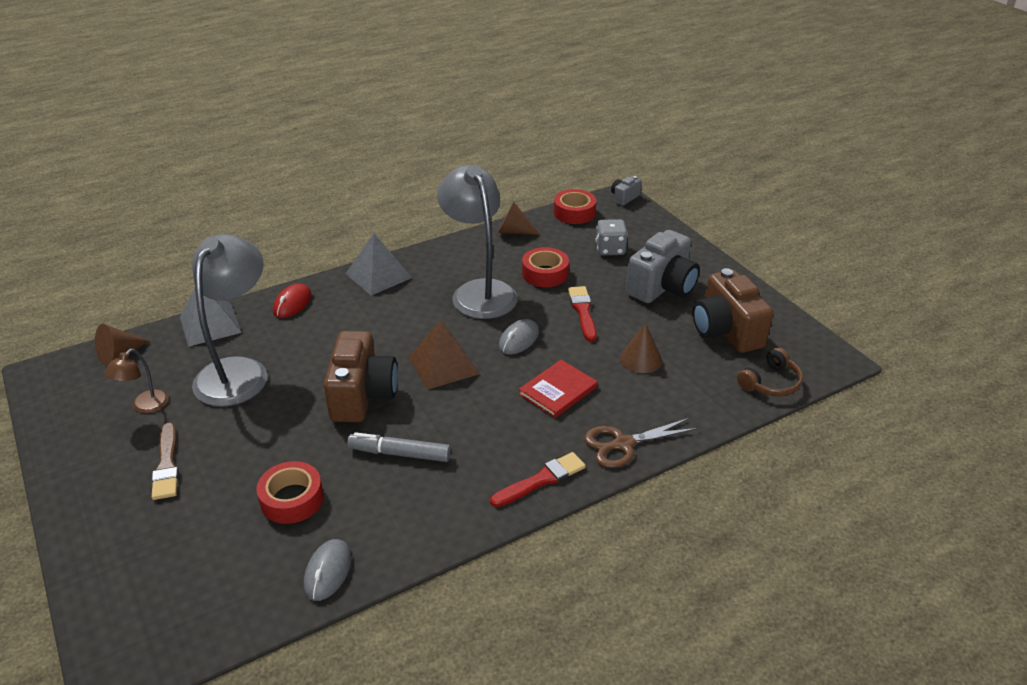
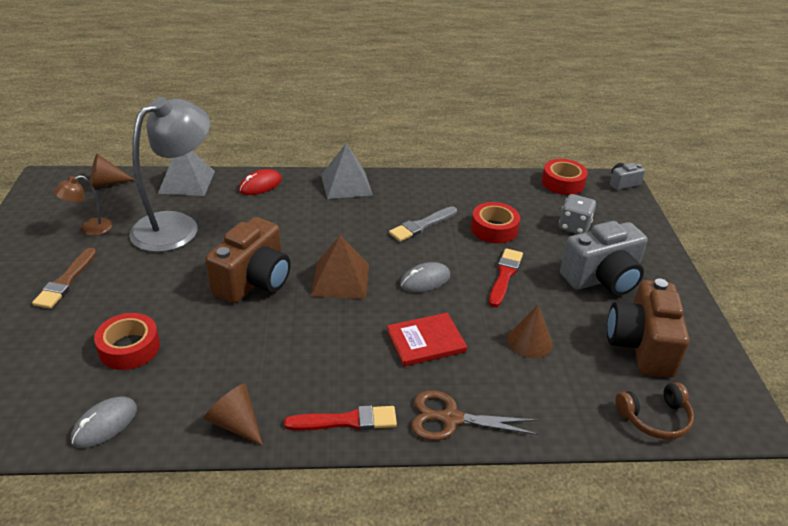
camera: 25 degrees right, 0 degrees up
grey marker [347,432,451,462] -> none
grey lamp [437,165,518,319] -> grey brush [389,206,457,242]
brown cone [498,202,540,235] -> brown cone moved to [204,384,263,446]

